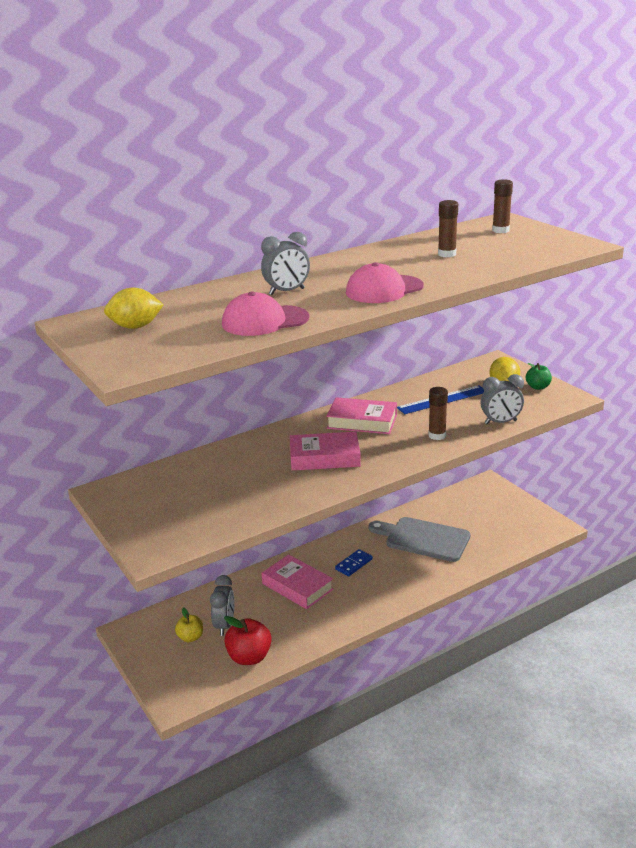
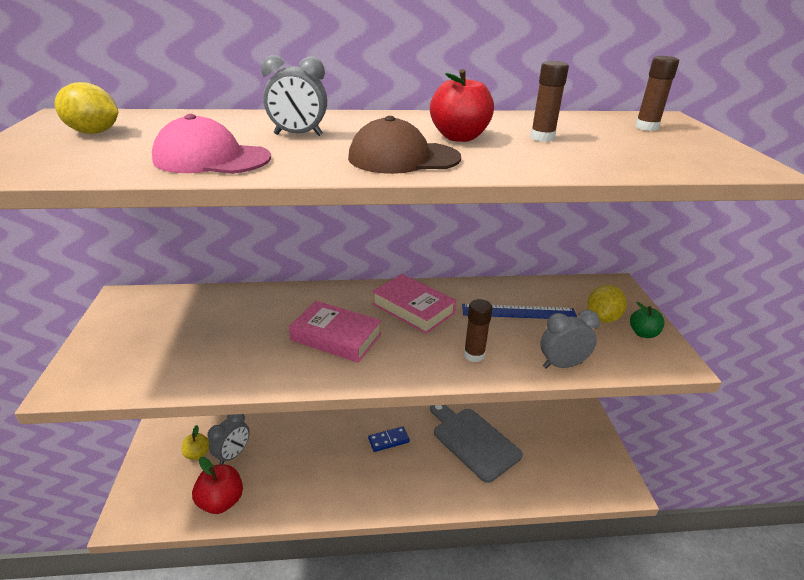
camera: 25 degrees right, 5 degrees up
pink book [262,555,334,609] -> none
pink cap [346,262,424,303] -> brown cap [348,116,461,174]
grey clock [481,374,524,424] -> grey clock turned 150 degrees clockwise [540,310,600,368]
none -> red apple [430,69,494,142]

